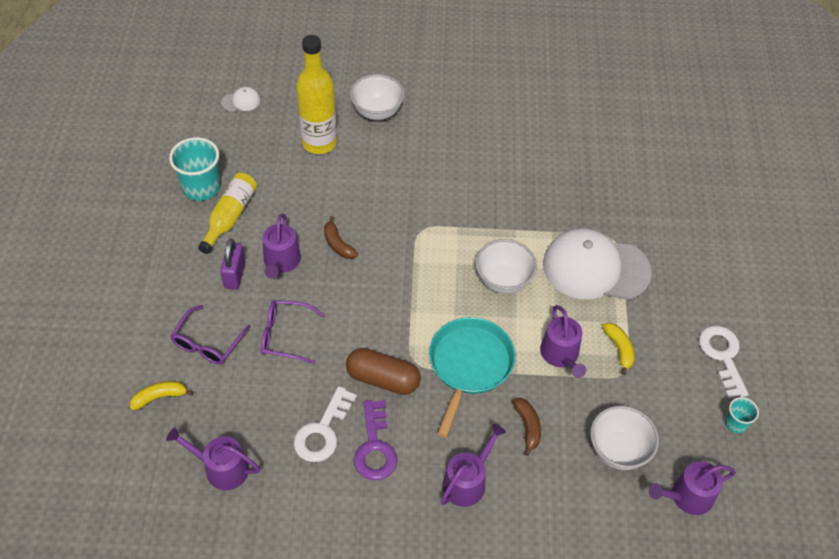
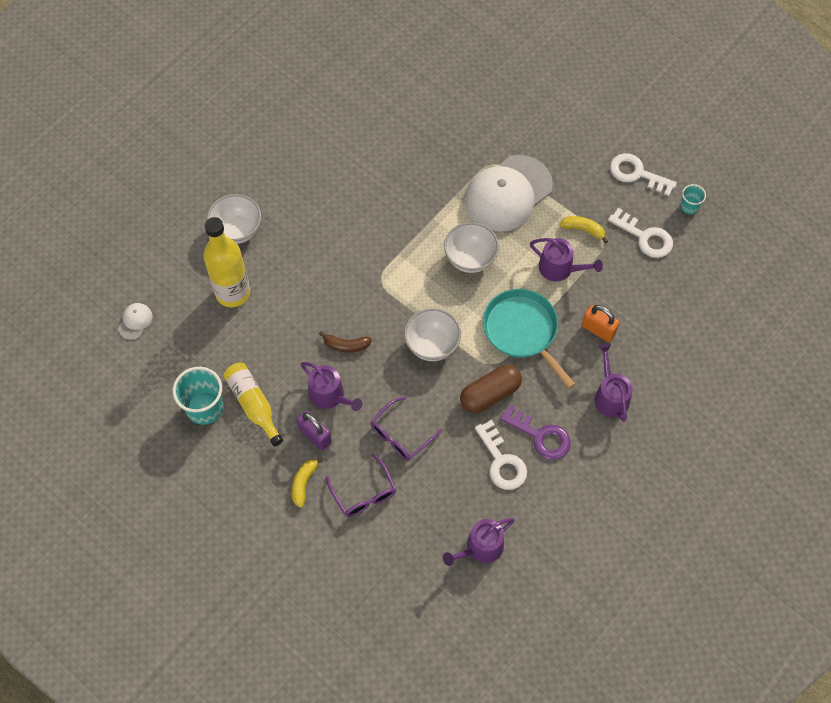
camera: 50 degrees left, 10 degrees up
yellow banana [130,381,194,410] -> yellow banana moved to [292,457,323,508]
brown banana [512,398,541,456] -> orange padlock [582,305,620,342]
white bowl [590,406,659,470] -> white bowl moved to [404,308,461,361]
purple watering can [649,461,736,515] -> none
none -> white key [608,208,673,258]

